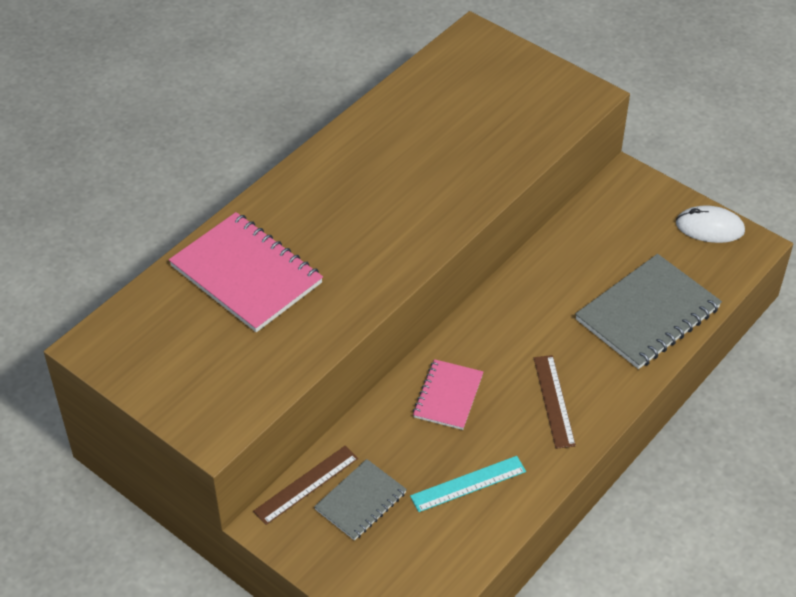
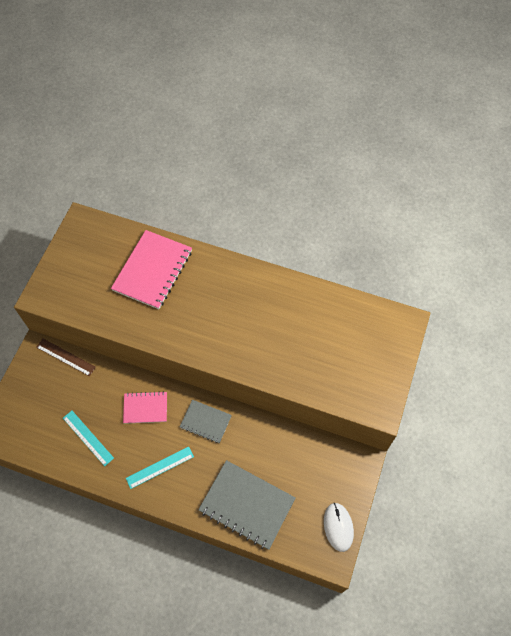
camera: 70 degrees right, 15 degrees up
grey notebook [314,459,407,541] -> grey notebook moved to [180,400,232,443]
brown ruler [534,355,576,449] -> turquoise ruler [126,446,194,489]

